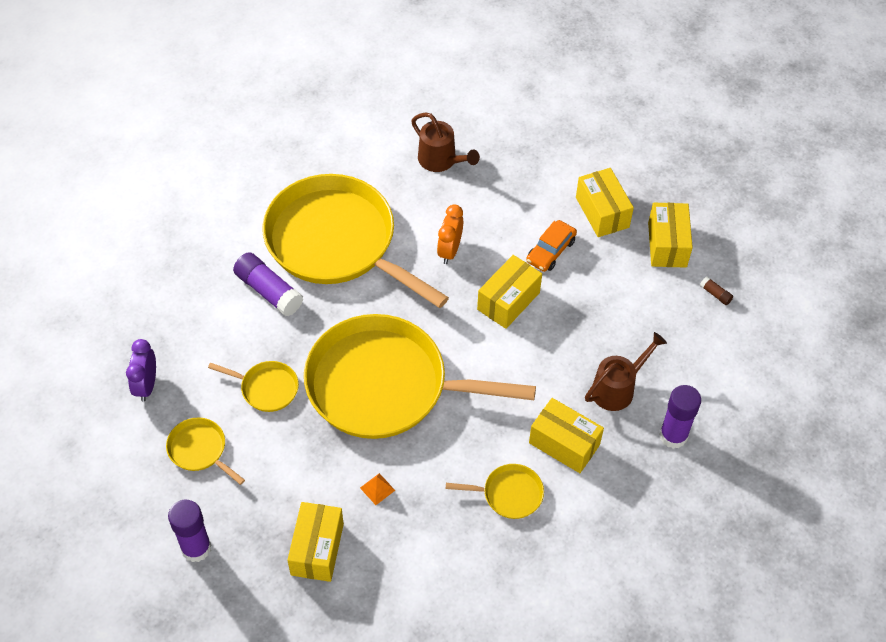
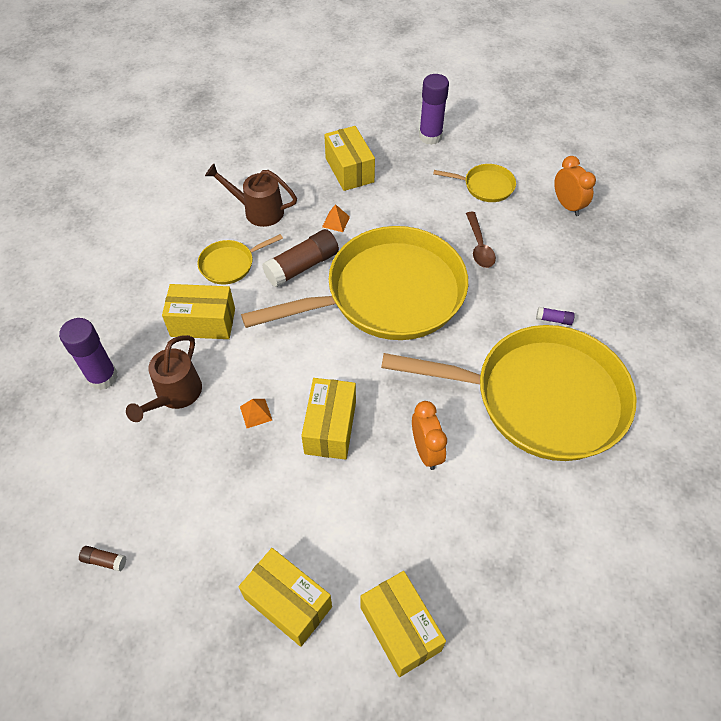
camera: 150 degrees right, 0 degrees up
purple clock [126,339,156,402] -> orange clock [554,156,596,216]
yellow pan [208,361,299,412] -> brown spoon [466,212,496,268]
purple glue stick [233,252,303,316] -> purple glue stick [536,307,575,325], size x0.45
brown watering can [411,113,480,172] -> brown watering can moved to [205,164,297,227]
orange car [526,220,577,272] -> none
yellow box [648,203,693,268] -> yellow box moved to [361,571,446,677]
none -> orange pyramid [240,399,273,428]
none -> brown glue stick [262,229,339,287]

